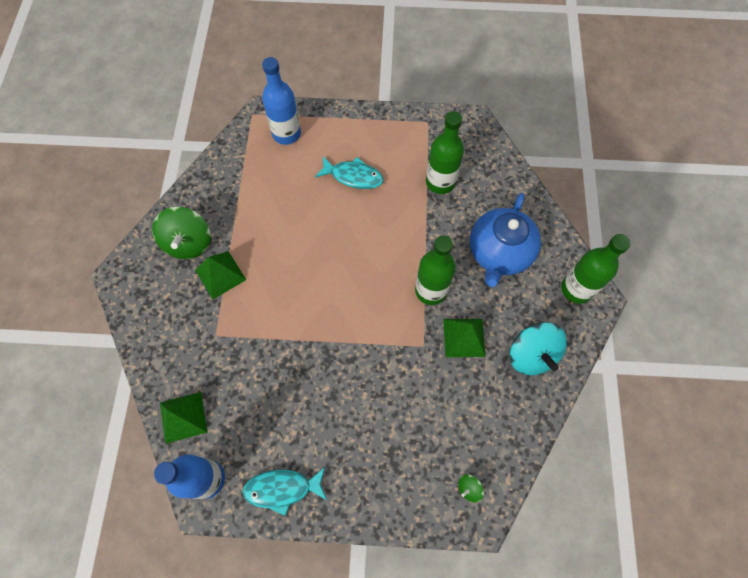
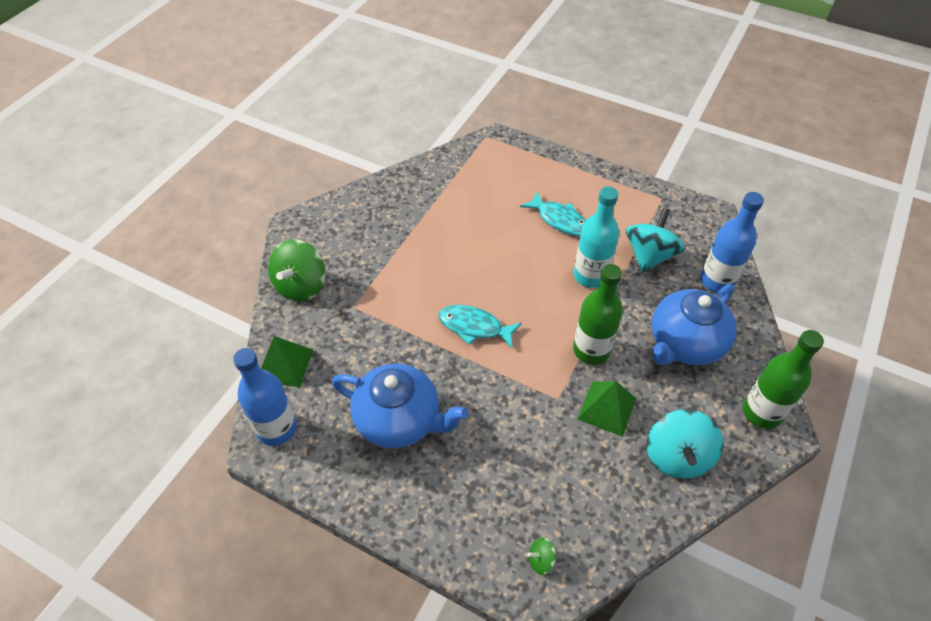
camera: 25 degrees right, 15 degrees down
green spinning top [152,207,211,259] -> green spinning top moved to [268,239,325,302]
green pyramid [195,251,246,299] -> none
turquoise fish [242,467,327,516] -> turquoise fish moved to [438,305,522,348]
blue bottle [262,57,301,145] -> blue bottle moved to [700,192,764,293]
green bottle [426,111,464,194] -> turquoise spinning top [626,208,685,272]
none -> blue teapot [332,364,468,448]
none -> turquoise bottle [574,187,619,288]

